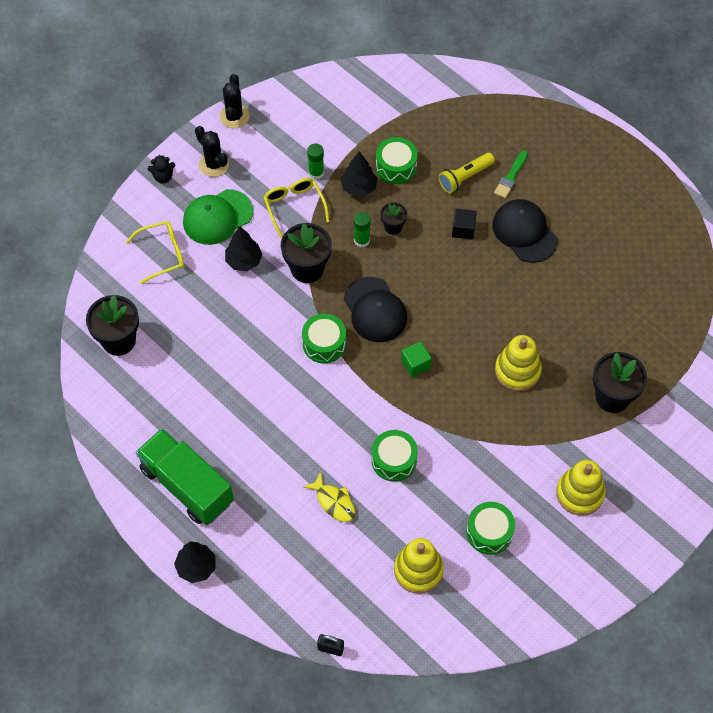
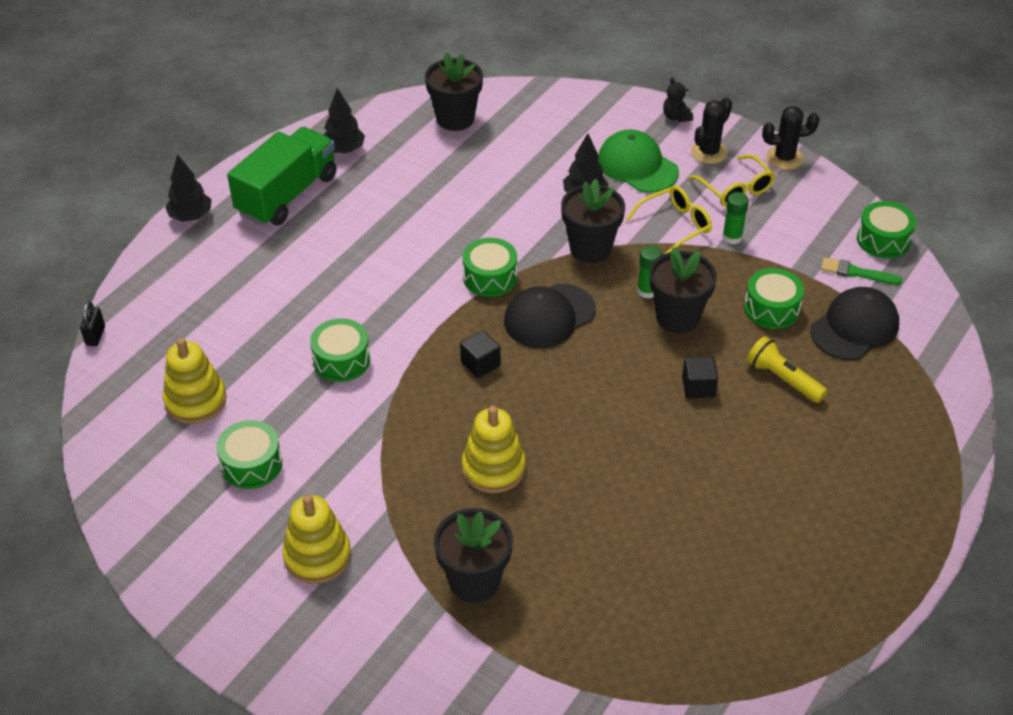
camera: 80 degrees right, 15 degrees down
yellow glasses [126,221,185,284] -> yellow glasses moved to [689,154,775,206]
yellow fish [303,472,355,522] -> none
black tree [341,151,377,197] -> black tree moved to [323,88,365,153]
black flower pot [380,203,407,235] -> black flower pot [650,247,717,333], size x1.85
green cube [401,341,432,377] -> black cube [460,330,501,378]
black cap [492,199,557,263] -> black cap moved to [810,287,899,360]
green brush [494,150,528,198] -> green brush moved to [821,257,902,285]
none -> green drum [857,201,916,259]

